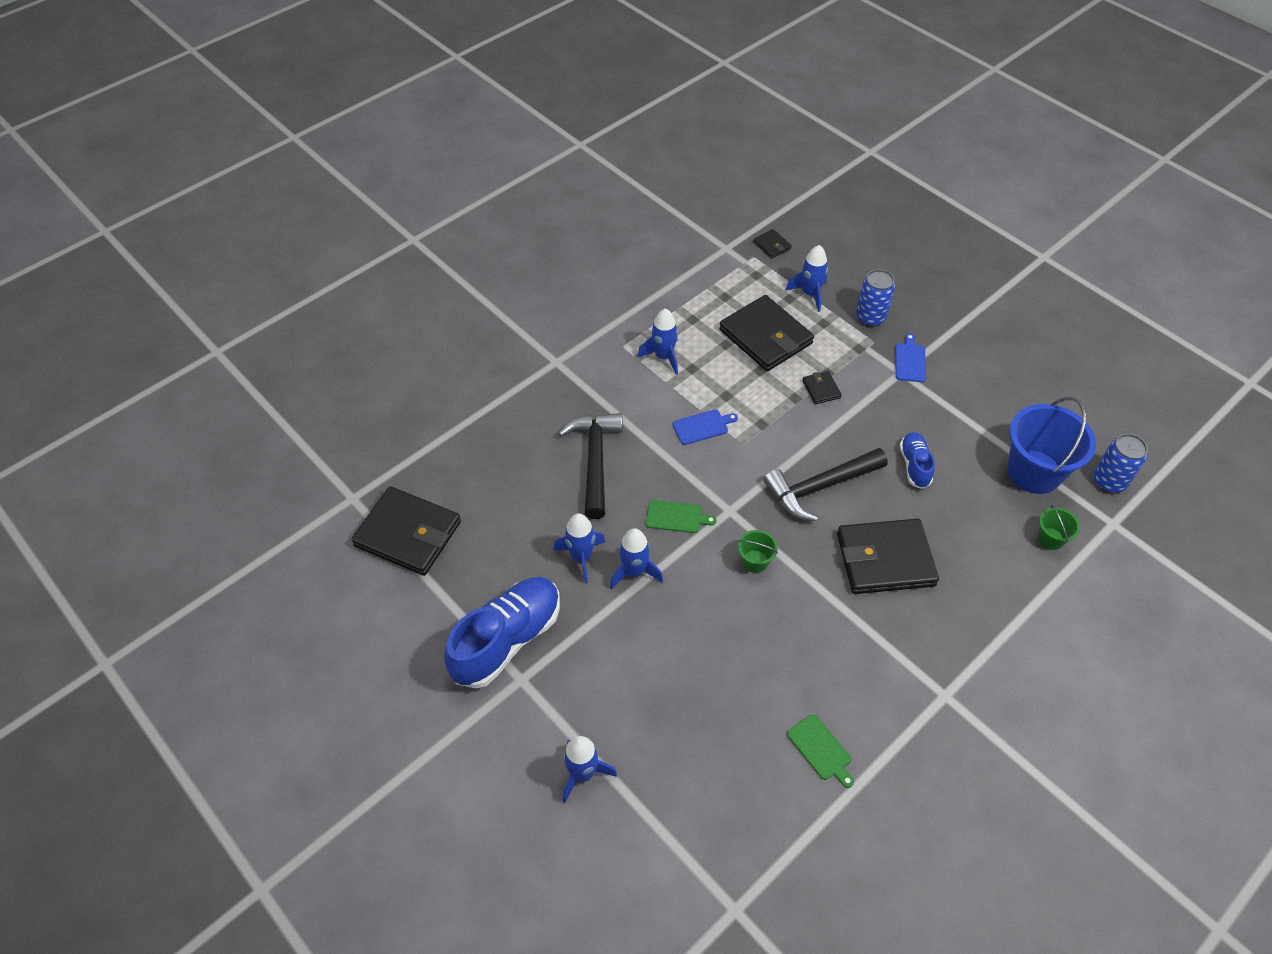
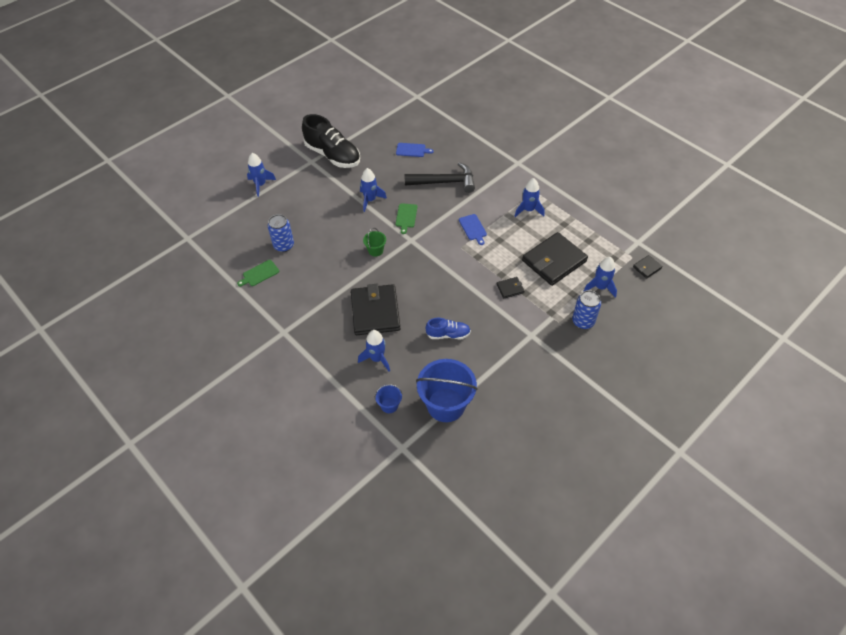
camera: 90 degrees right, 0 degrees up
black wallet [351,486,461,576] -> none
blue shoe [444,577,560,688] -> black shoe [302,114,360,168]
blue rocket [553,513,605,583] -> blue rocket moved to [358,330,390,372]
black hammer [763,448,888,521] -> none
blue cutting board [895,334,926,382] -> blue cutting board moved to [396,143,434,157]
green bucket [1038,505,1080,550] -> blue bucket [375,384,402,413]
blue can [1093,434,1148,493] -> blue can moved to [268,214,294,252]

